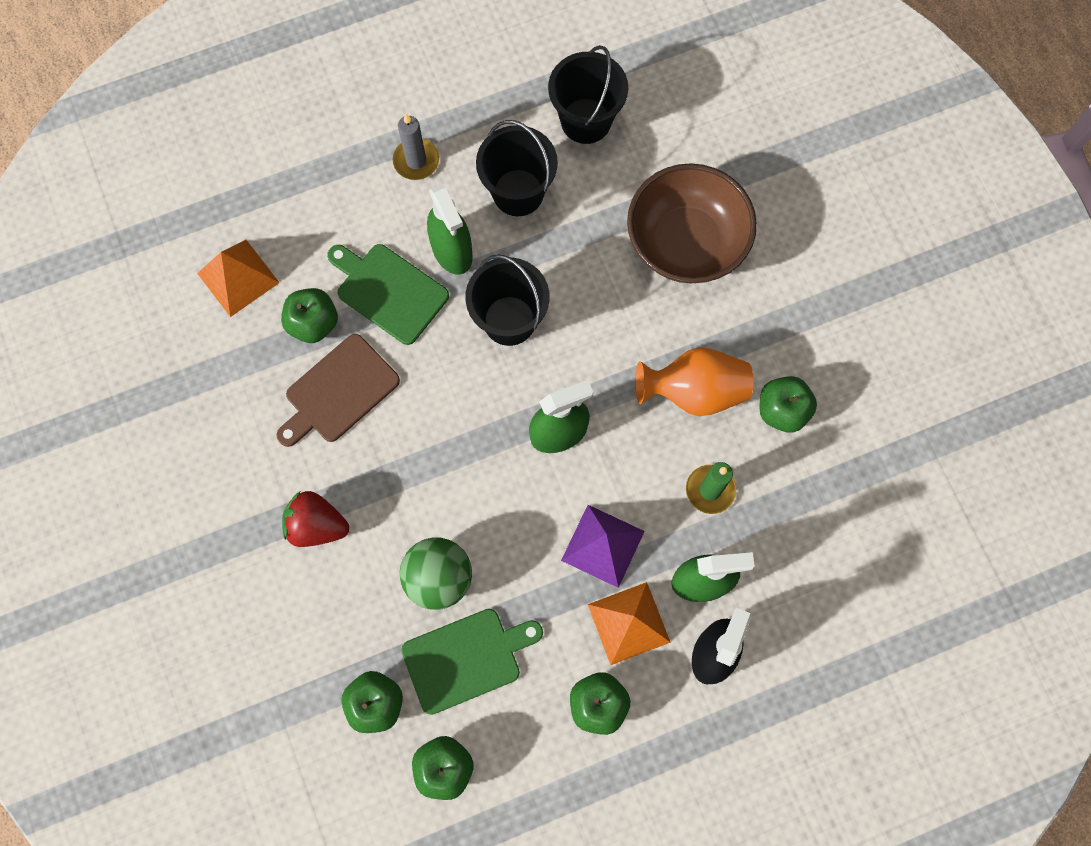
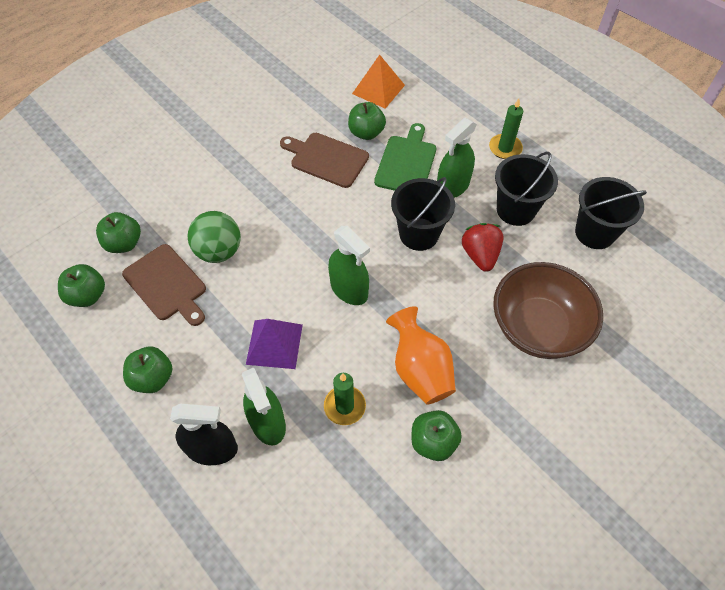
camera: 70 degrees right, 15 degrees down
red strawberry [282,491,349,547] -> red strawberry moved to [462,223,504,272]
grey candle [393,114,439,180] -> green candle [489,99,523,159]
green cutting board [401,609,543,715] -> brown cutting board [122,244,206,326]
orange pyramid [588,582,671,665] -> none

